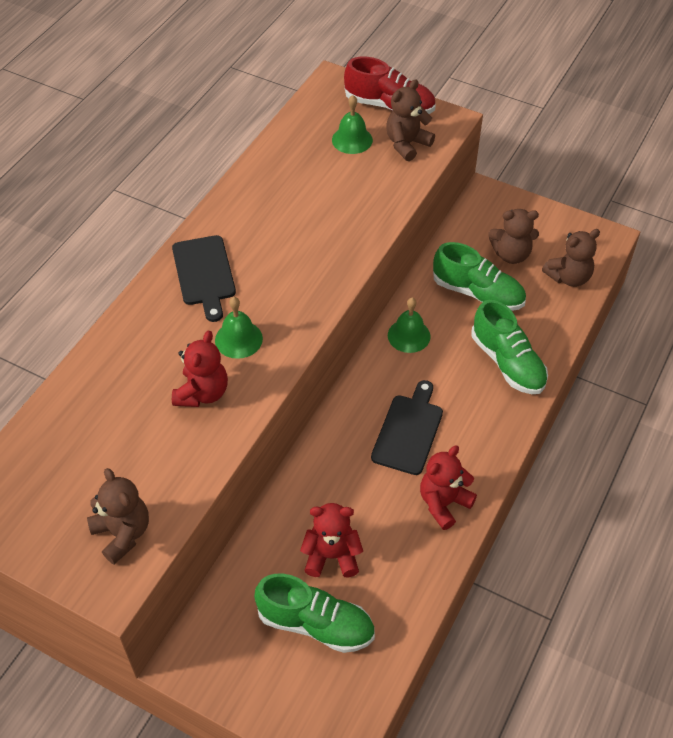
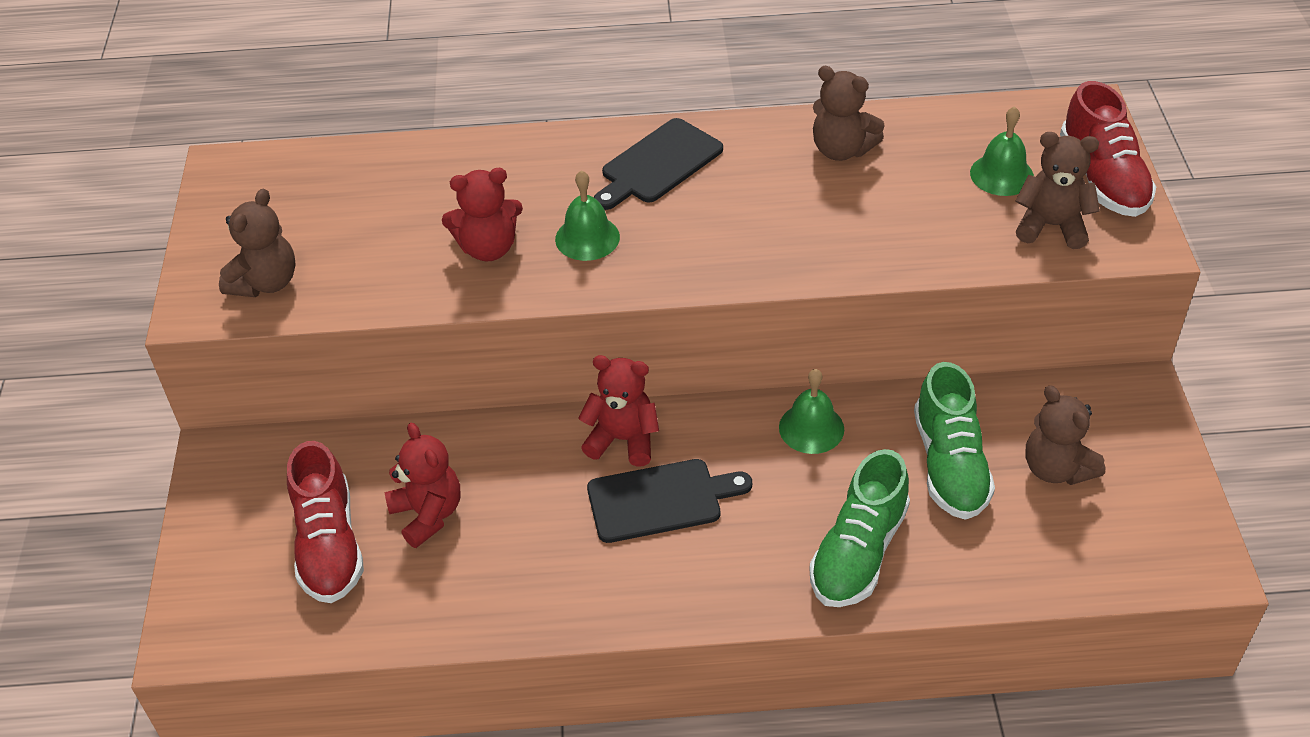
camera: 60 degrees right, 5 degrees down
green shoe [254,574,375,653] -> red shoe [287,441,364,603]
red teddy bear [420,445,477,530] -> red teddy bear moved to [578,355,659,467]
brown teddy bear [542,229,600,287] -> brown teddy bear moved to [813,66,885,161]

